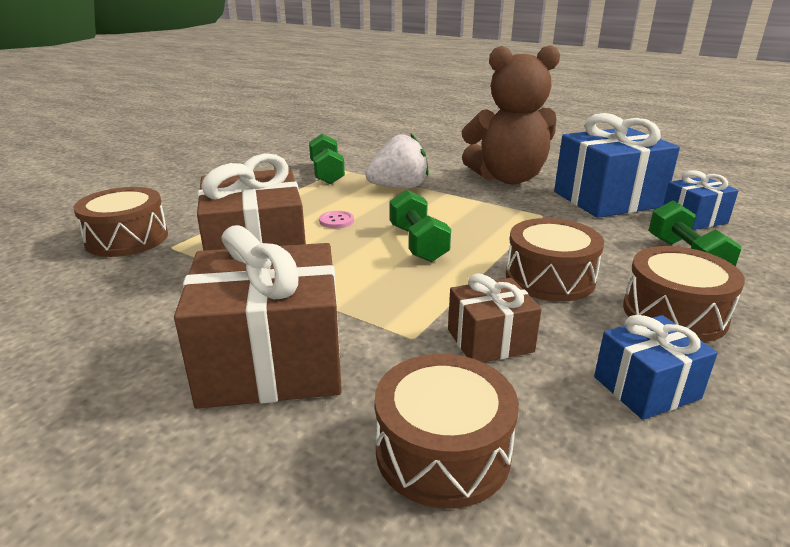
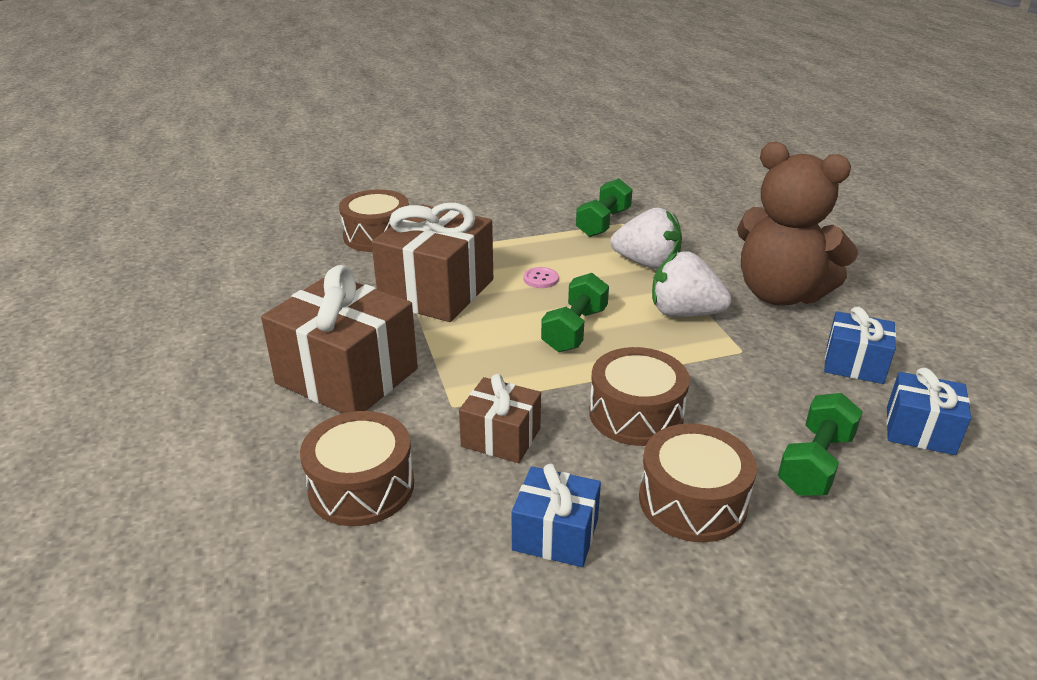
camera: 40 degrees right, 5 degrees up
blue gift [554,113,680,218] -> blue gift [824,307,896,384], size x0.54
none -> white strawberry [652,251,731,317]

